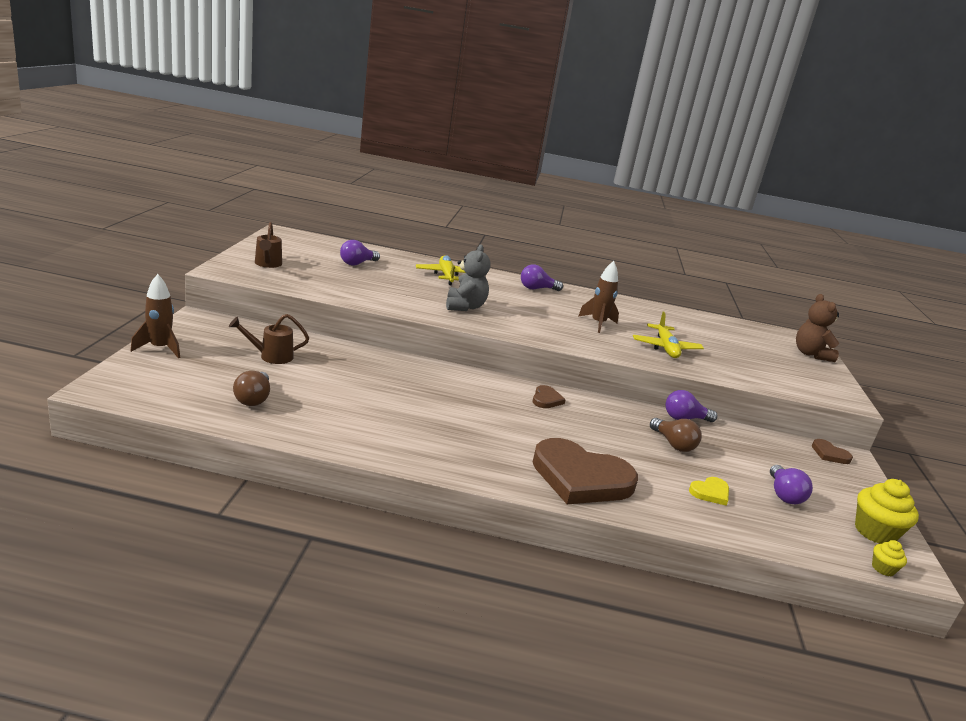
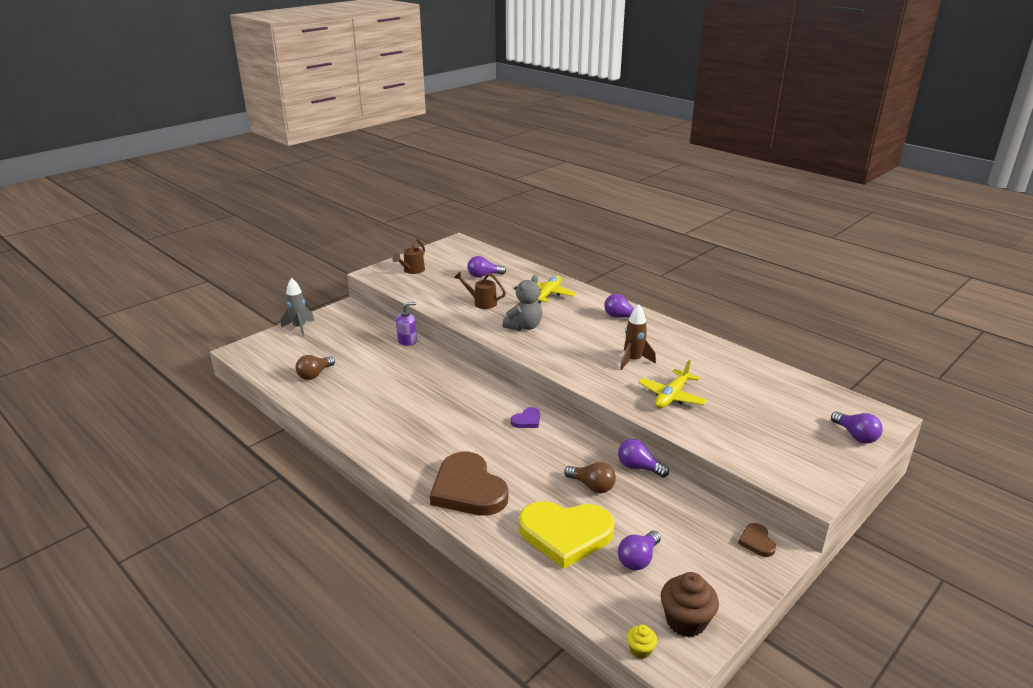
camera: 40 degrees right, 5 degrees up
brown rocket [130,274,180,358] -> grey rocket [281,278,315,337]
brown watering can [229,314,309,364] -> brown watering can moved to [454,272,506,309]
brown heart [533,385,566,408] -> purple heart [511,407,540,428]
brown light bulb [650,418,702,452] -> brown light bulb turned 60 degrees counterclockwise [564,462,616,493]
yellow heart [689,477,729,506] -> yellow heart [519,501,615,569], size x2.33
brown teddy bear [796,294,839,362] -> purple light bulb [831,412,883,443]
yellow cupcake [855,479,919,544] -> brown cupcake [661,572,719,637]
none -> purple soap dispenser [396,302,417,346]

